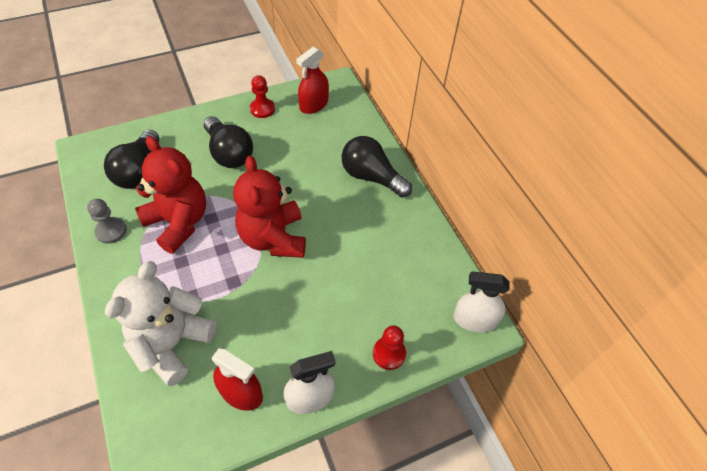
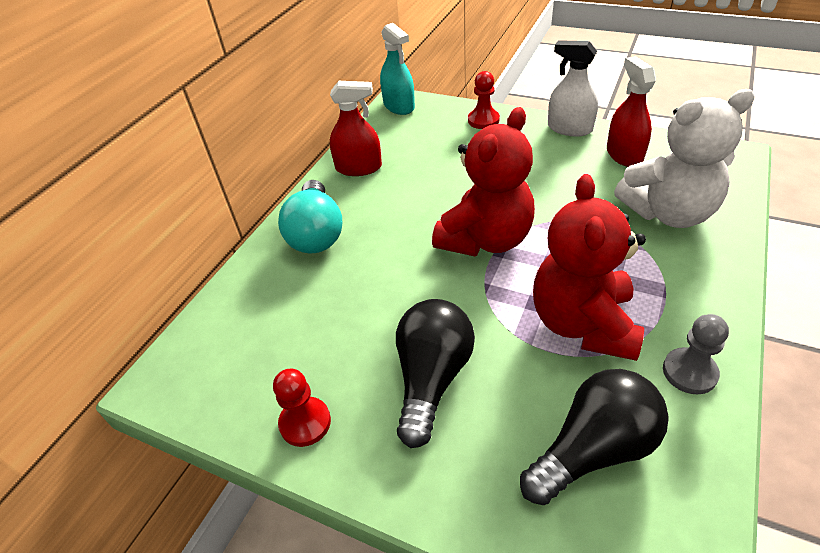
camera: 125 degrees left, 10 degrees down
red spray bottle [296,47,329,114] -> red spray bottle moved to [330,81,382,176]
black light bulb [342,136,412,198] -> turquoise light bulb [278,180,342,254]
white spray bottle [453,271,510,332] -> turquoise spray bottle [380,23,415,115]

